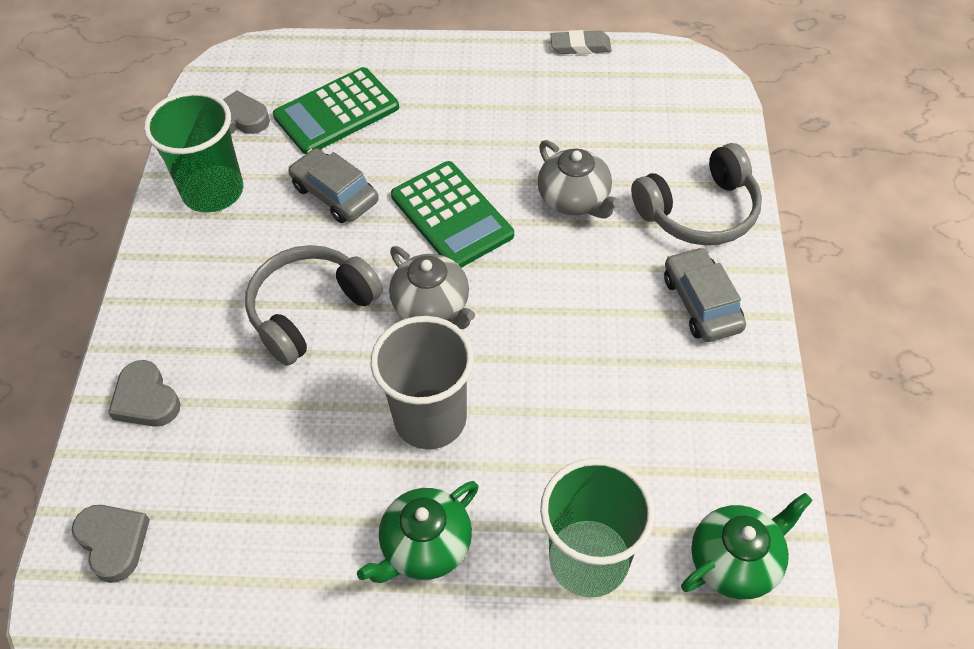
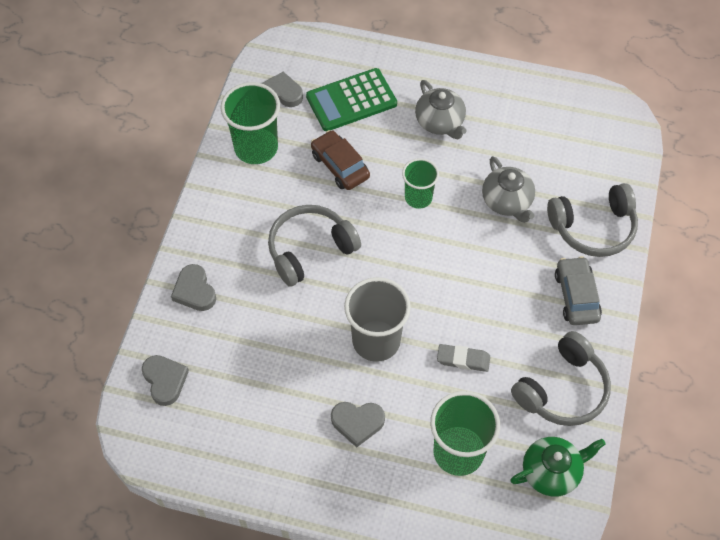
camera: 10 degrees right, 5 degrees up
grey car [288,148,379,223] -> brown car [311,130,370,190]
green teapot [357,481,479,583] -> grey heart [331,402,385,448]
grey teapot [389,246,475,329] -> grey teapot moved to [415,80,467,139]
green calculator [391,161,514,268] -> green cup [402,158,439,209]
grey eraser [550,30,612,54] -> grey eraser moved to [437,344,490,372]
none -> grey headphones [511,331,611,426]

